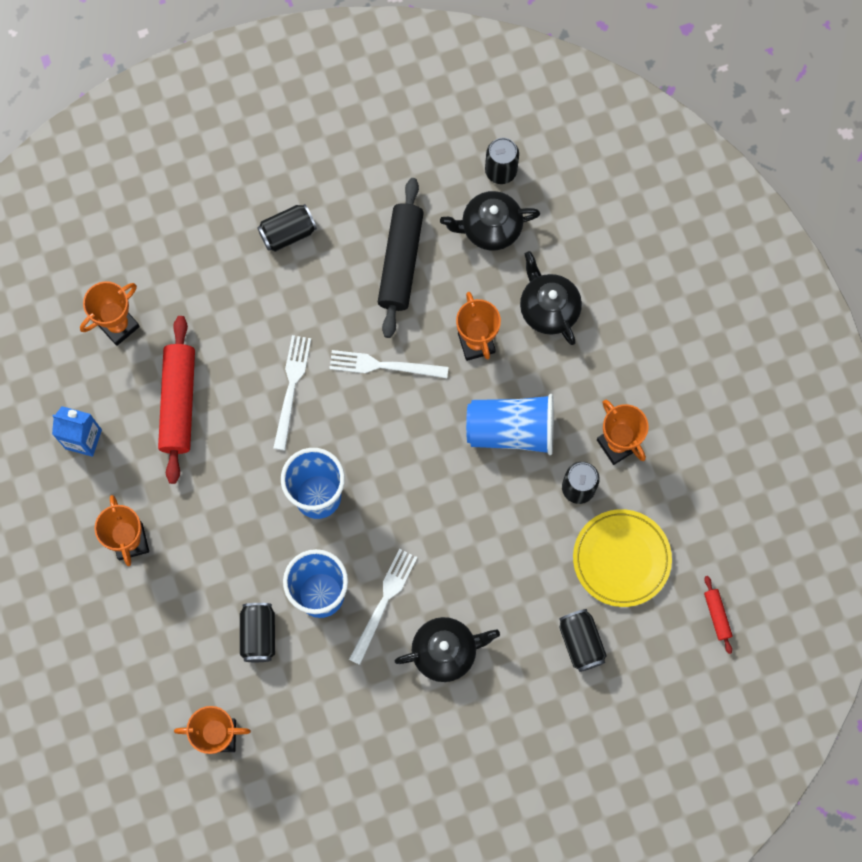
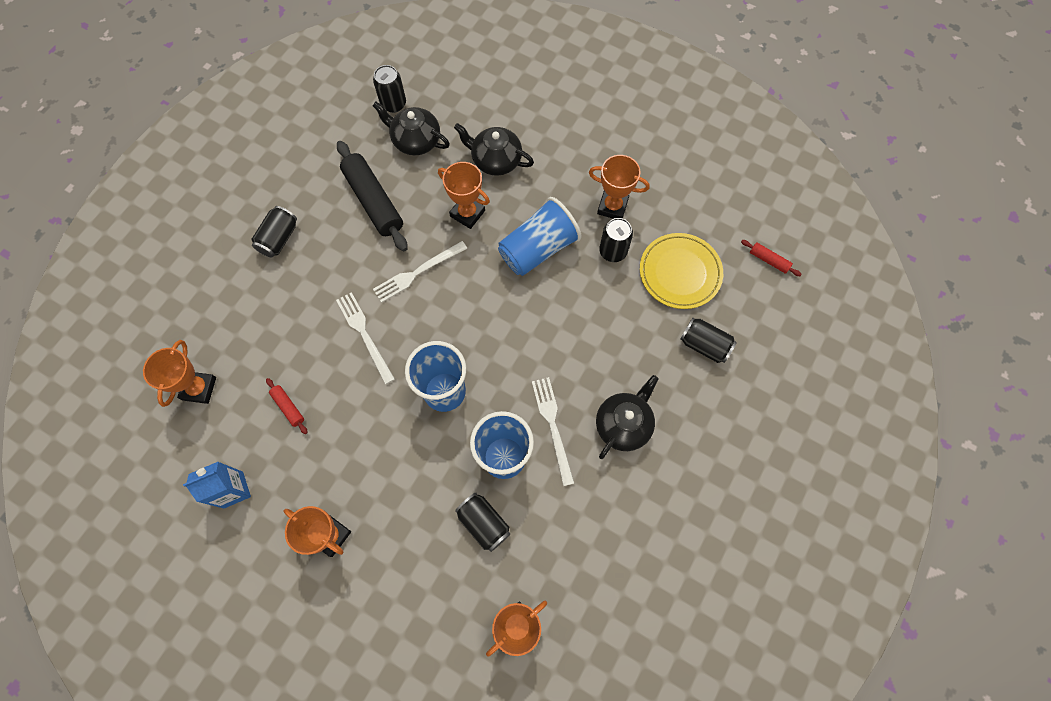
camera: 40 degrees left, 5 degrees down
red rolling pin [158,316,195,484] -> red rolling pin [266,378,308,434], size x0.45
black teapot [440,191,540,251] -> black teapot turned 75 degrees clockwise [373,102,450,155]

